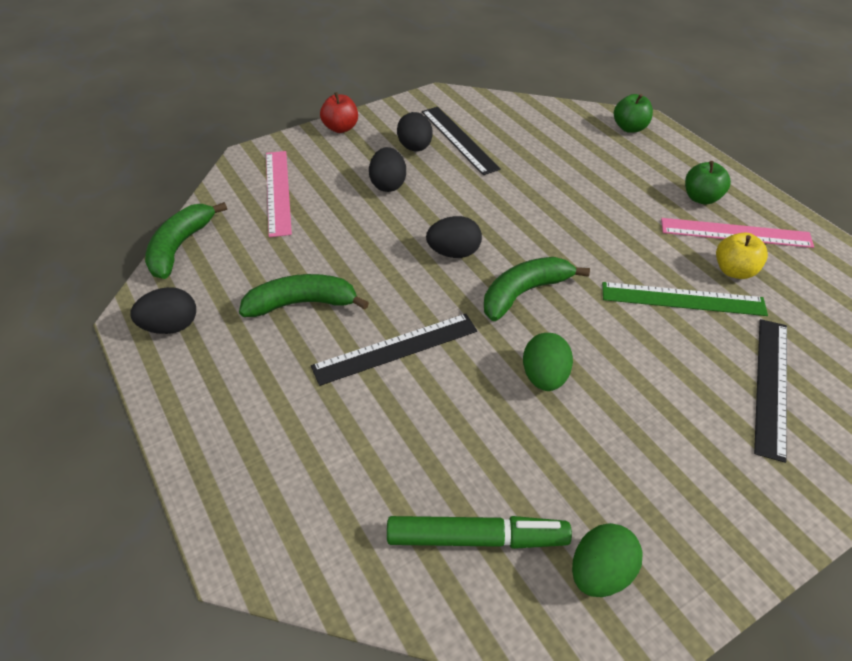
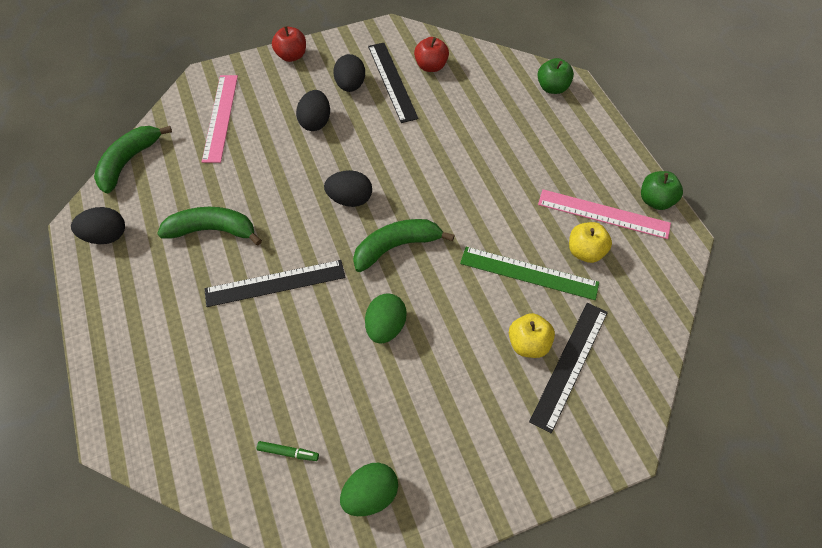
camera: 10 degrees right, 10 degrees up
green marker [387,516,572,549] -> green marker [257,441,319,461], size x0.45
green apple [685,161,731,204] -> green apple moved to [641,171,683,210]
none -> red apple [414,37,449,72]
none -> yellow apple [509,313,555,358]

